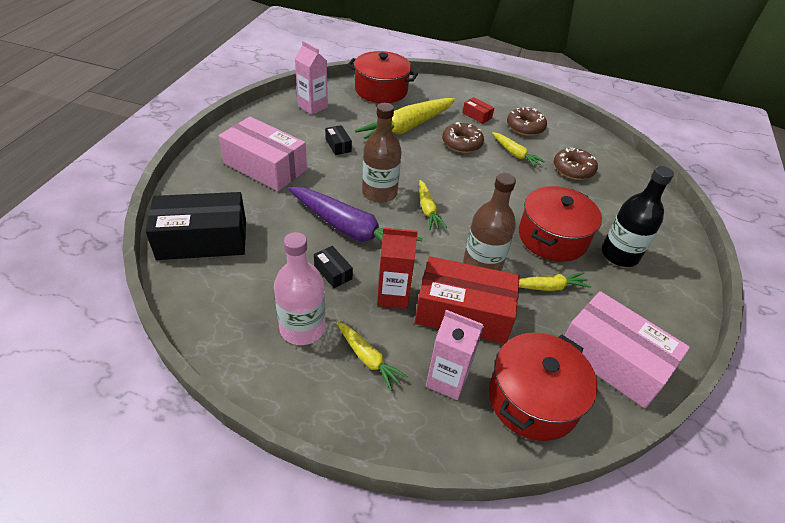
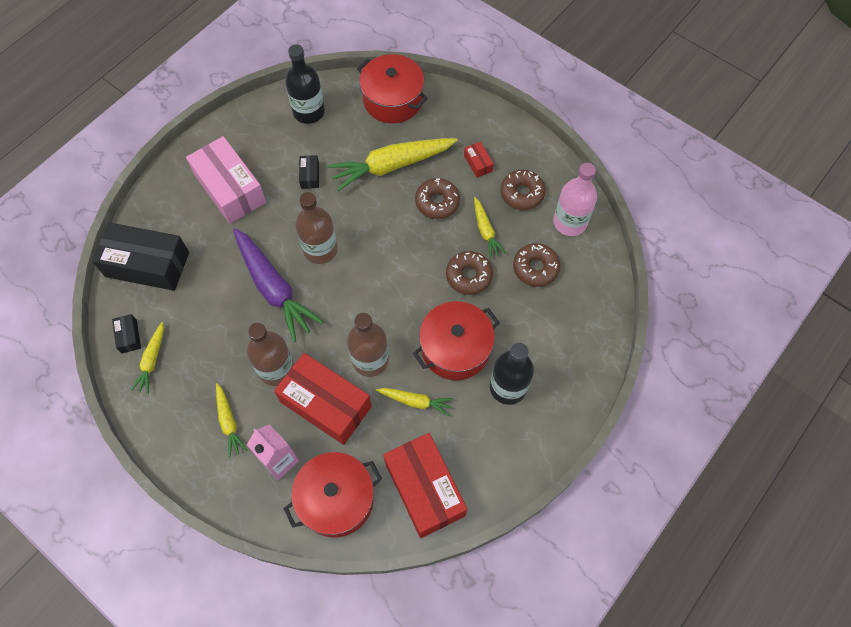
camera: 25 degrees right, 20 degrees up
pink bottle [274,232,325,345] -> pink bottle moved to [553,163,597,236]
pink carton [295,41,328,115] -> black bottle [285,44,325,124]
black box [314,246,353,288] -> black box moved to [112,314,141,354]
red carton [377,228,418,309] -> brown bottle [247,323,295,386]
yellow carrot [419,180,447,230] -> yellow carrot moved to [131,322,164,394]
pink box [565,291,690,408] -> red box [383,433,467,538]
none -> brown donut [446,251,493,295]

